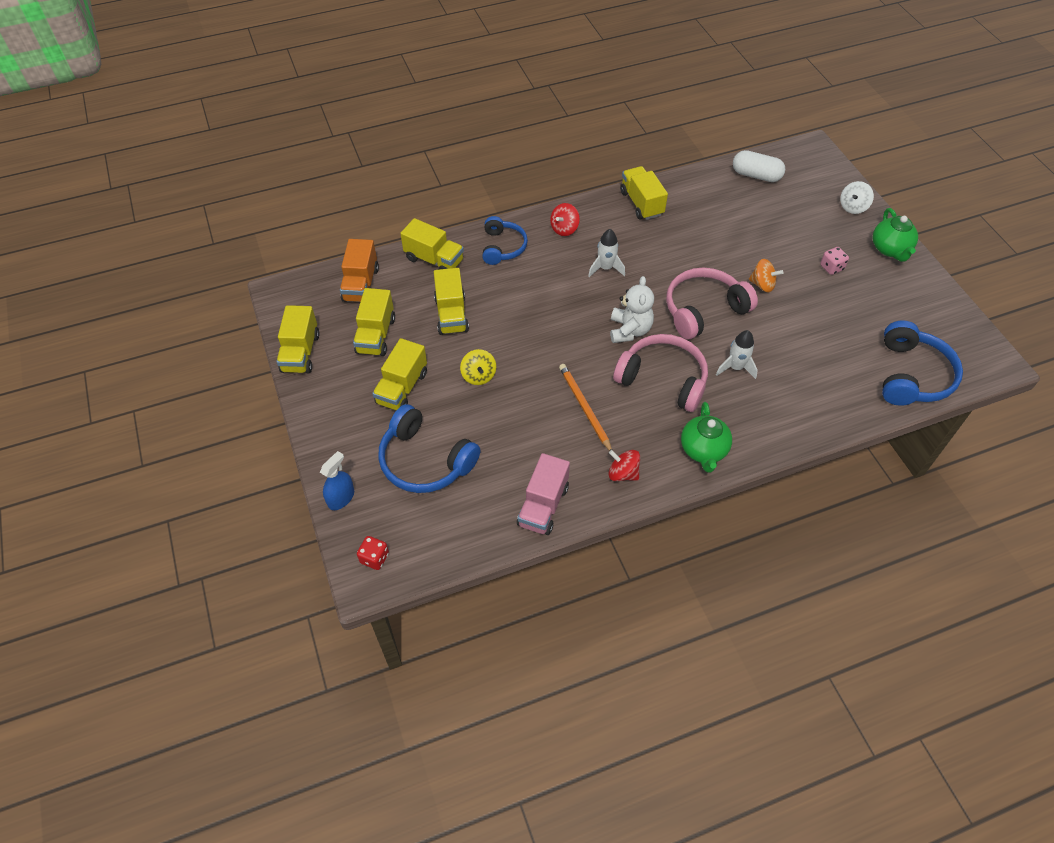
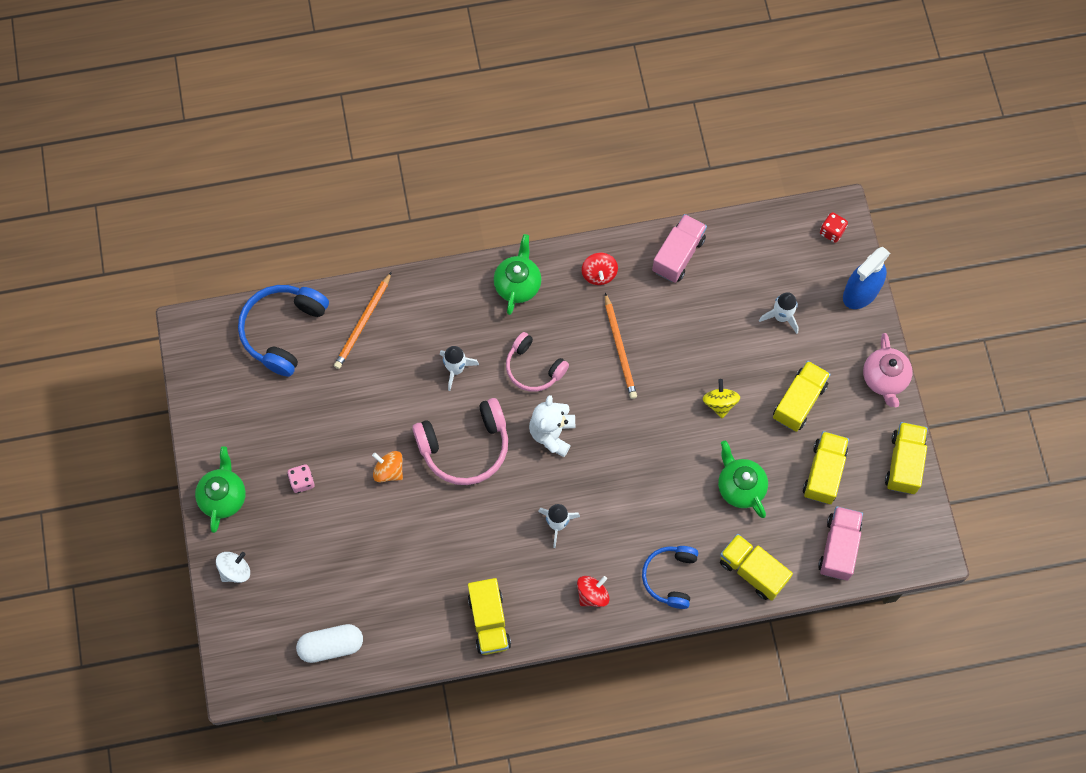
camera: 170 degrees left, 15 degrees up
blue spray bottle [320,451,354,510] -> blue spray bottle [843,247,890,309], size x1.52
orange truck [340,239,379,302] -> pink truck [818,506,863,581]
blue headphones [378,404,480,493] -> white rocket [759,292,799,334]
yellow truck [434,268,469,335] -> green teapot [718,441,768,518]
red spinning top [608,450,640,481] -> red spinning top turned 45 degrees clockwise [582,253,618,285]
pink headphones [613,334,708,412] -> pink headphones [506,332,569,392], size x0.65
white capsule [733,150,785,182] -> white capsule turned 45 degrees counterclockwise [296,624,363,663]
none -> orange pencil [334,272,392,369]
none -> pink teapot [863,333,912,407]

